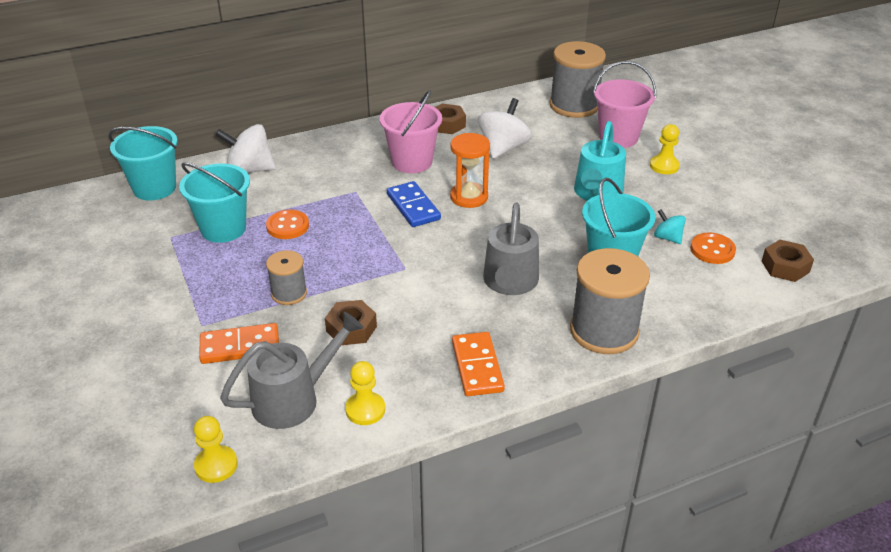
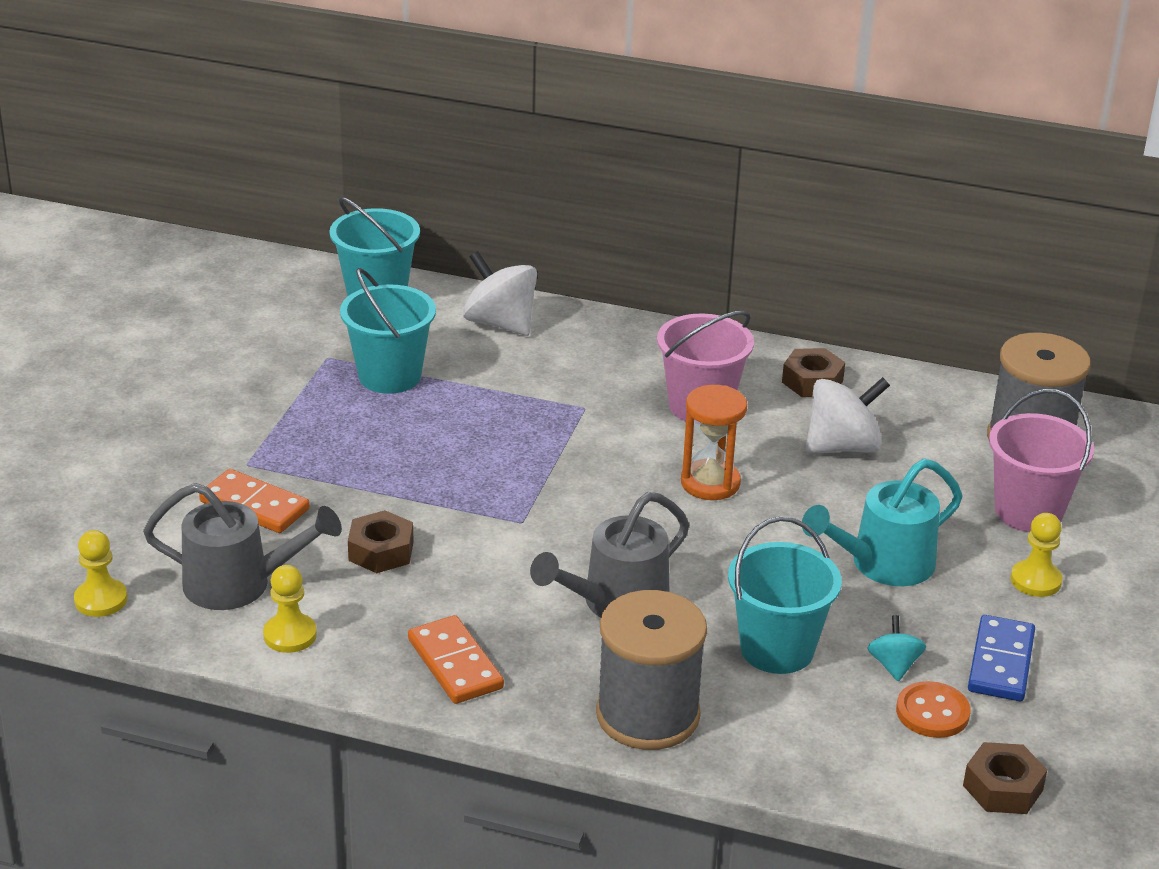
camera: 40 degrees right, 5 degrees down
orange button [266,209,309,239] -> none
grey spool [266,250,307,305] -> none
blue domino [387,181,441,227] -> blue domino moved to [968,615,1035,701]
orange domino [452,332,505,396] -> orange domino turned 60 degrees counterclockwise [408,615,504,704]

